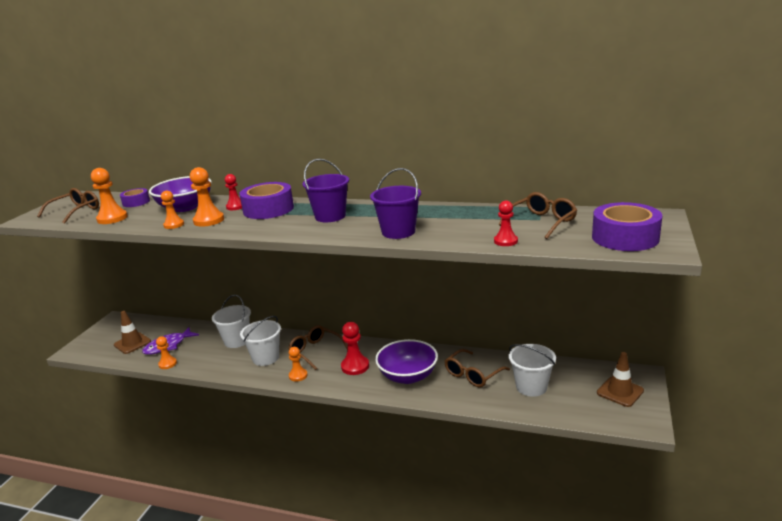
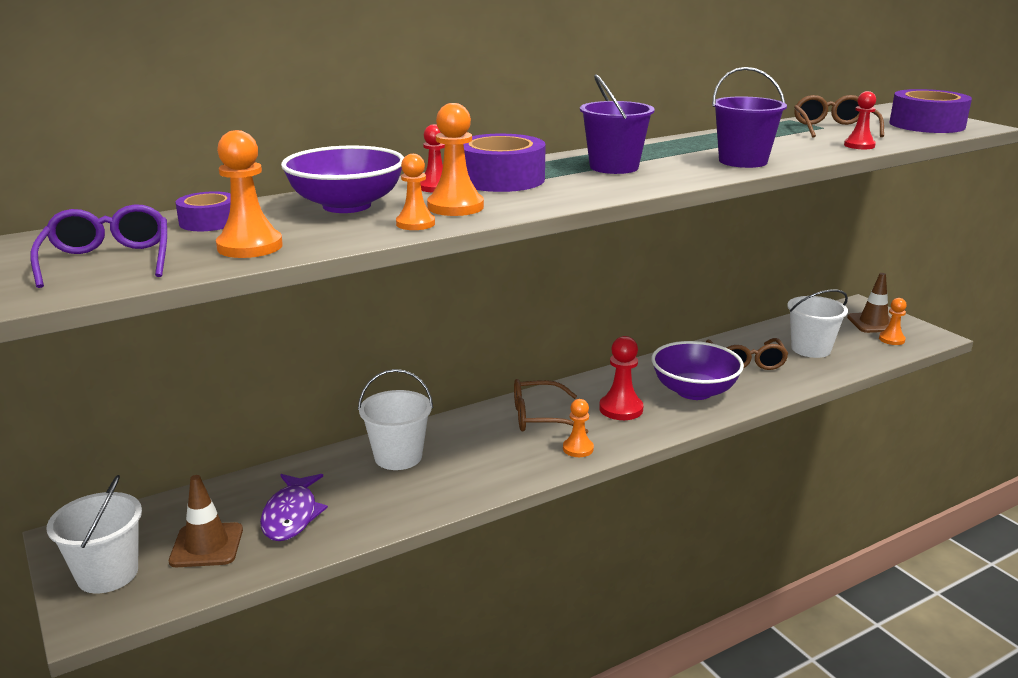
camera: 50 degrees left, 0 degrees up
brown glasses [37,188,99,224] -> purple glasses [30,204,167,288]
orange pawn [156,336,177,369] -> orange pawn moved to [879,298,907,345]
white bucket [240,316,281,366] -> white bucket moved to [47,475,142,594]

